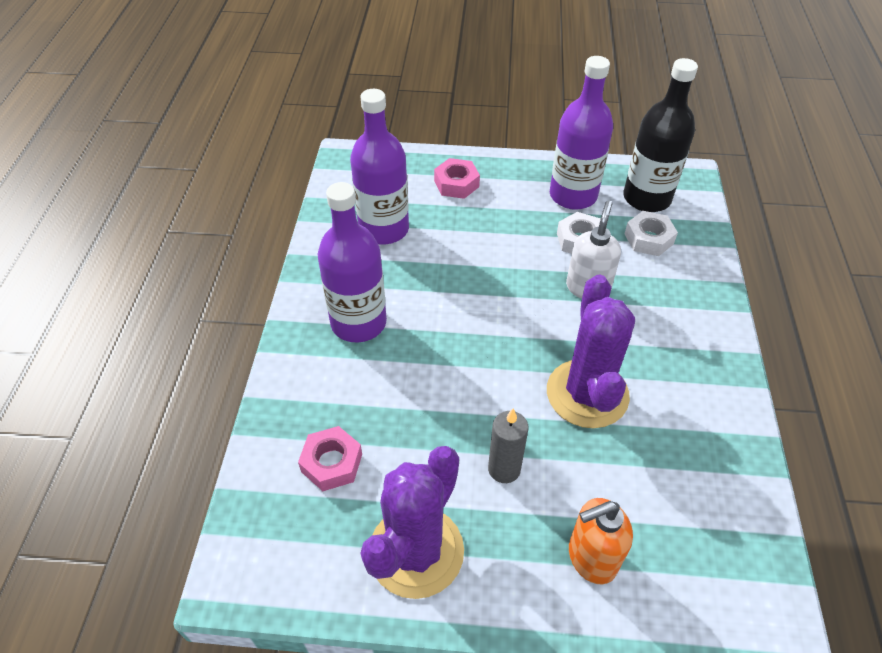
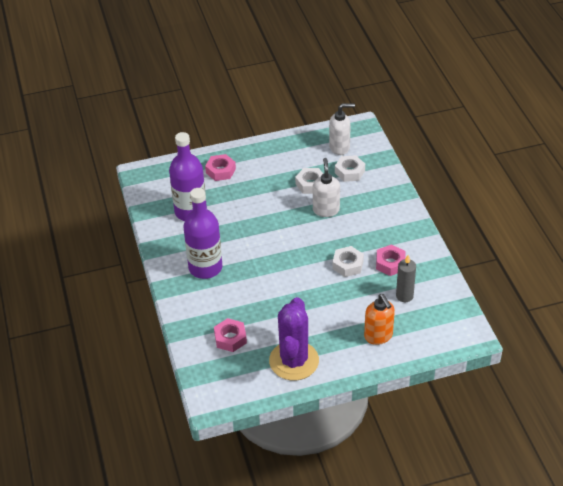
camera: 20 degrees left, 5 degrees down
grey candle [488,409,529,483] -> grey candle moved to [396,255,416,302]
purple cactus [547,275,635,428] -> white nut [332,246,364,277]
purple bottle [550,56,613,210] -> none
orange soap dispenser [569,498,633,584] -> orange soap dispenser turned 75 degrees counterclockwise [364,294,395,345]
black bottle [623,58,698,212] -> white soap dispenser [329,103,355,155]
none -> pink nut [376,244,406,276]

